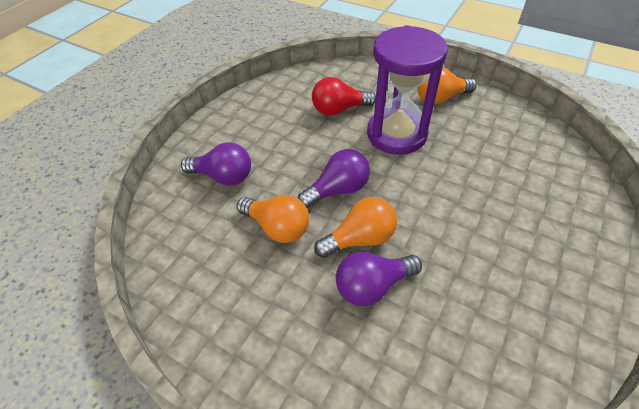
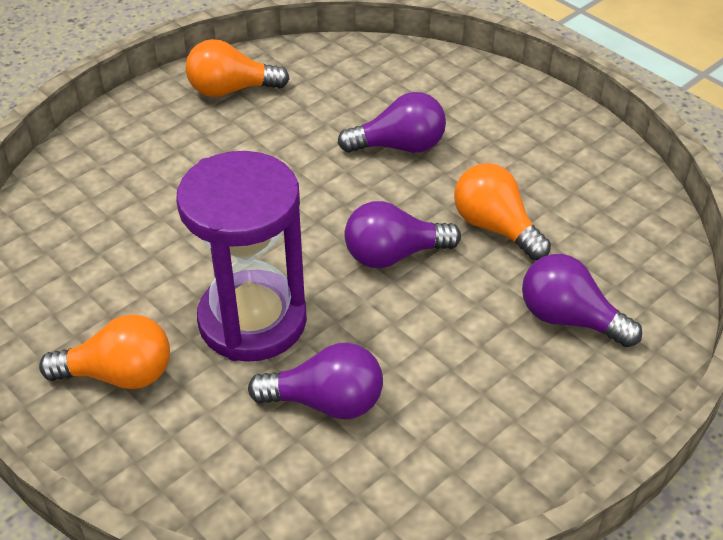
camera: 165 degrees left, 5 degrees down
red light bulb [312,77,376,116] -> purple light bulb [248,343,383,419]
orange light bulb [314,197,397,258] -> orange light bulb moved to [186,39,290,97]

